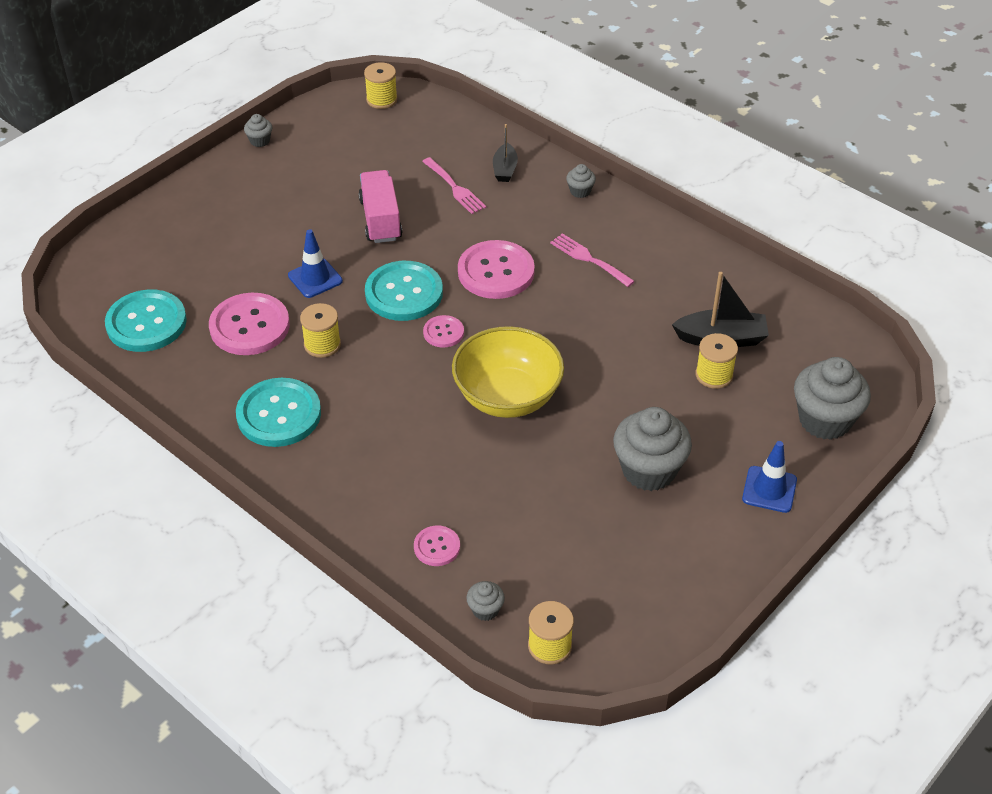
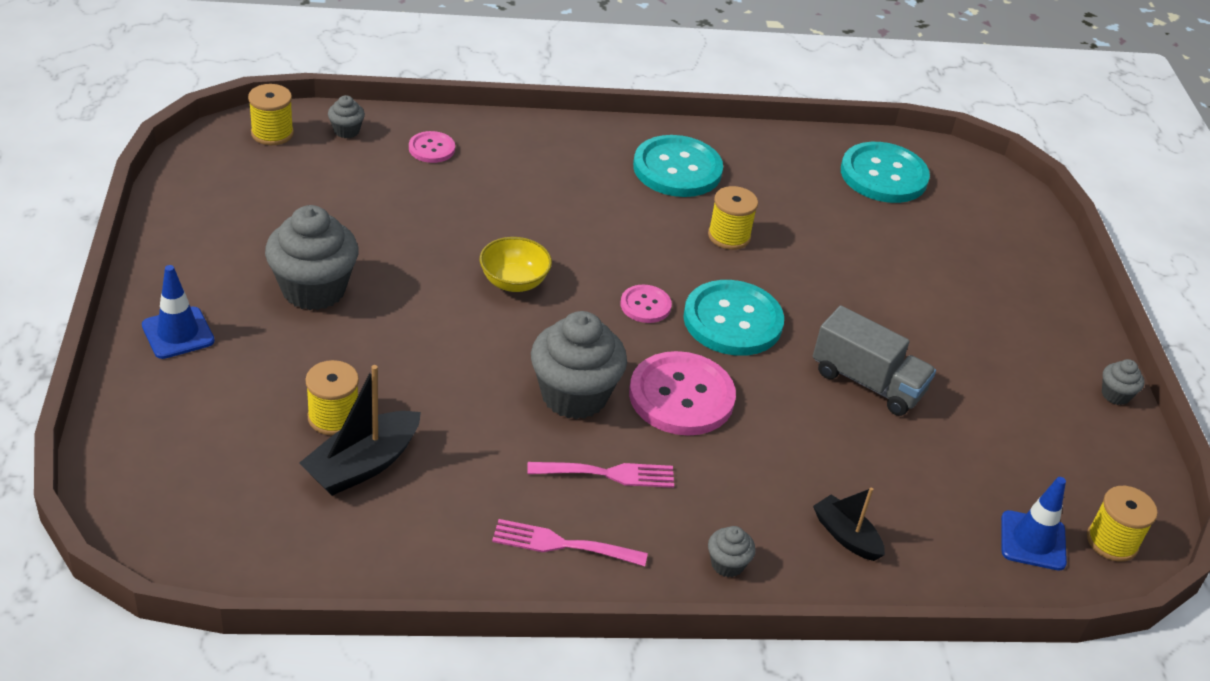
camera: 130 degrees right, 5 degrees down
pink button [209,293,290,355] -> none
blue traffic cone [288,229,343,298] -> blue traffic cone moved to [1001,477,1067,571]
pink truck [358,170,402,243] -> grey truck [813,305,936,416]
pink fork [422,157,486,214] -> pink fork moved to [492,519,648,566]
yellow bowl [452,326,564,418] -> yellow bowl [480,237,552,292], size x0.54
grey cupcake [794,357,871,440] -> grey cupcake moved to [531,311,627,419]

